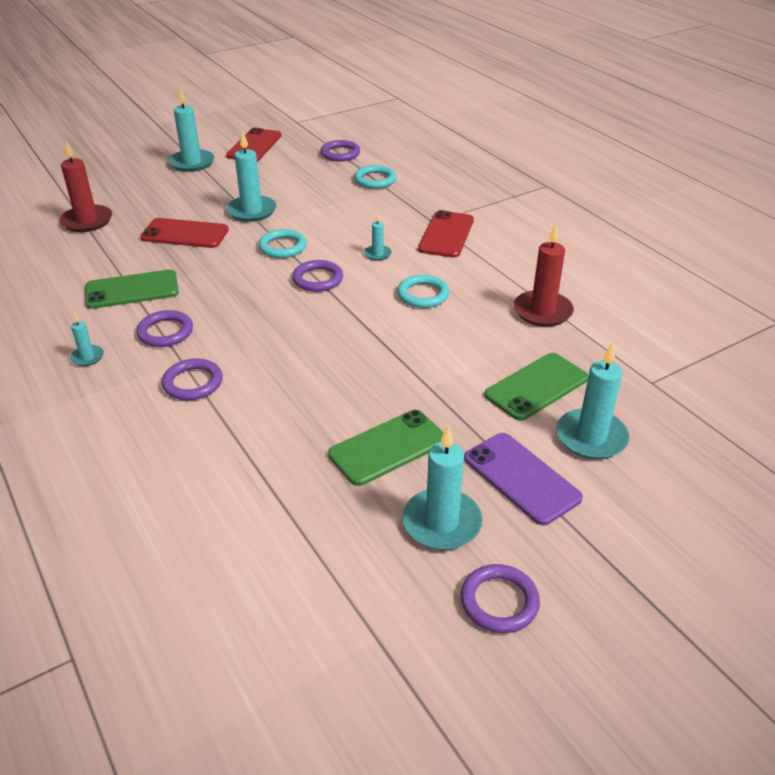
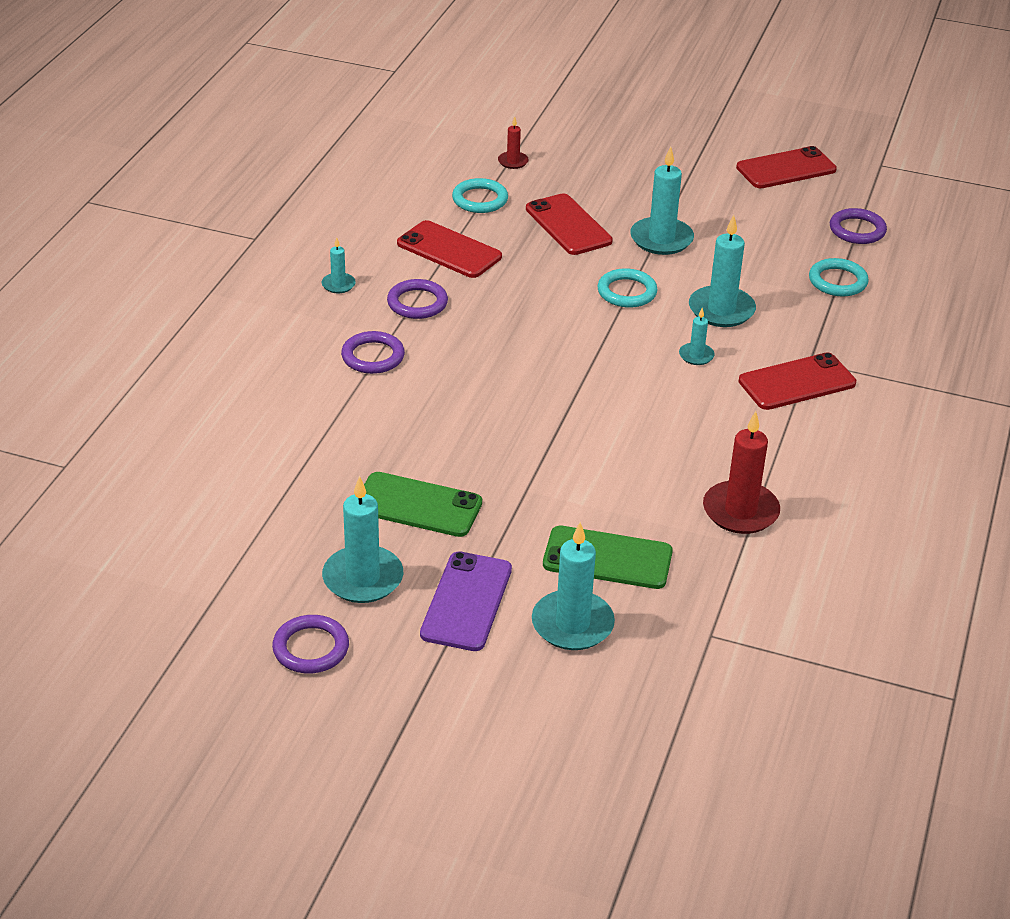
camera: 50 degrees right, 0 degrees up
red candle [60,141,112,232] -> red candle [498,117,529,169], size x0.51
green phone [85,270,179,309] -> red phone [397,220,502,278]
turquoise candle [169,89,214,172] -> turquoise candle moved to [689,215,756,327]
purple ring [292,260,343,292] -> none
turquoise ring [397,275,449,308] -> turquoise ring moved to [452,178,508,213]

